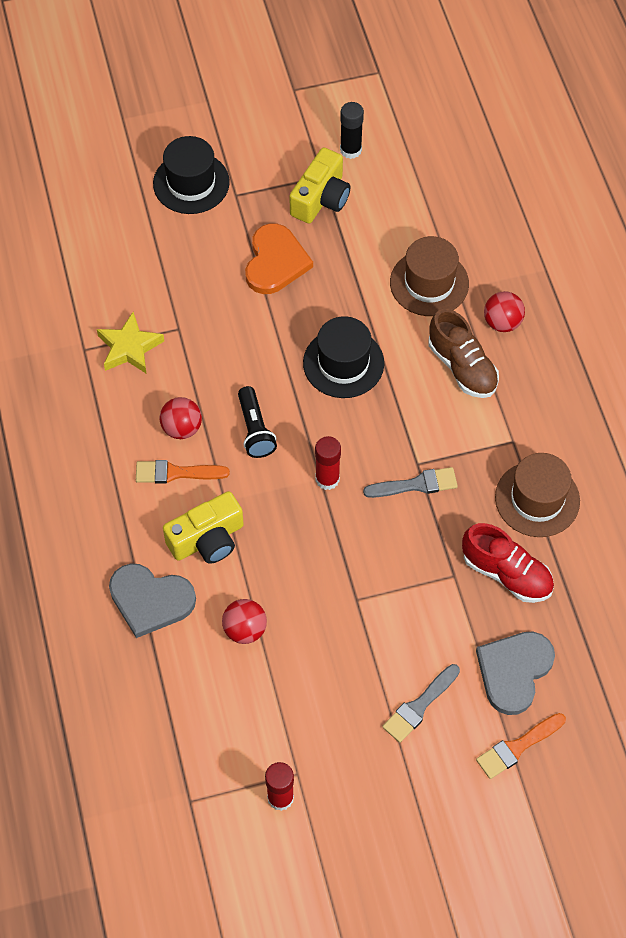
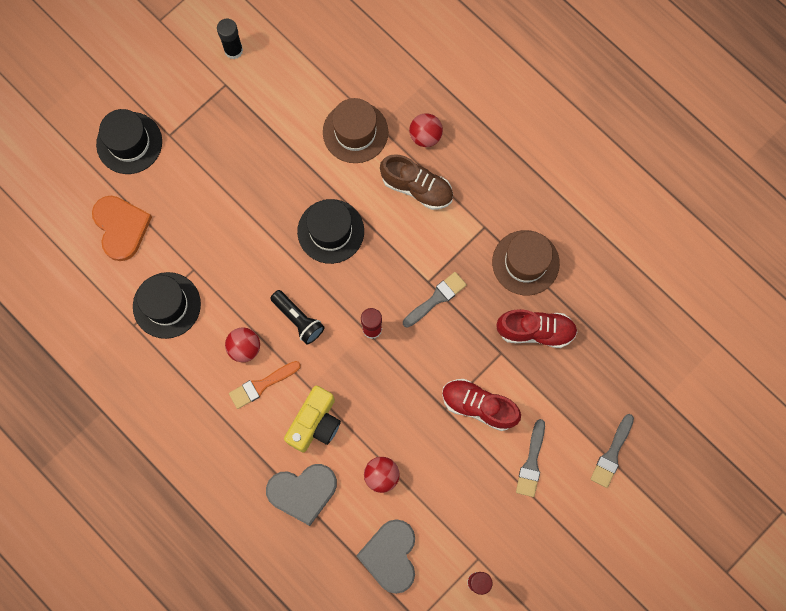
camera: 30 degrees left, 15 degrees up
yellow star [97,312,164,374] -> black hat [133,272,201,339]
orange heart [245,223,313,294] -> orange heart moved to [92,196,152,261]
yellow camera [289,147,350,223] -> none
grey heart [476,632,555,715] -> grey heart moved to [356,519,415,594]
orange brush [476,713,566,779] -> grey brush [591,414,634,488]
none -> red shoe [442,379,521,431]

